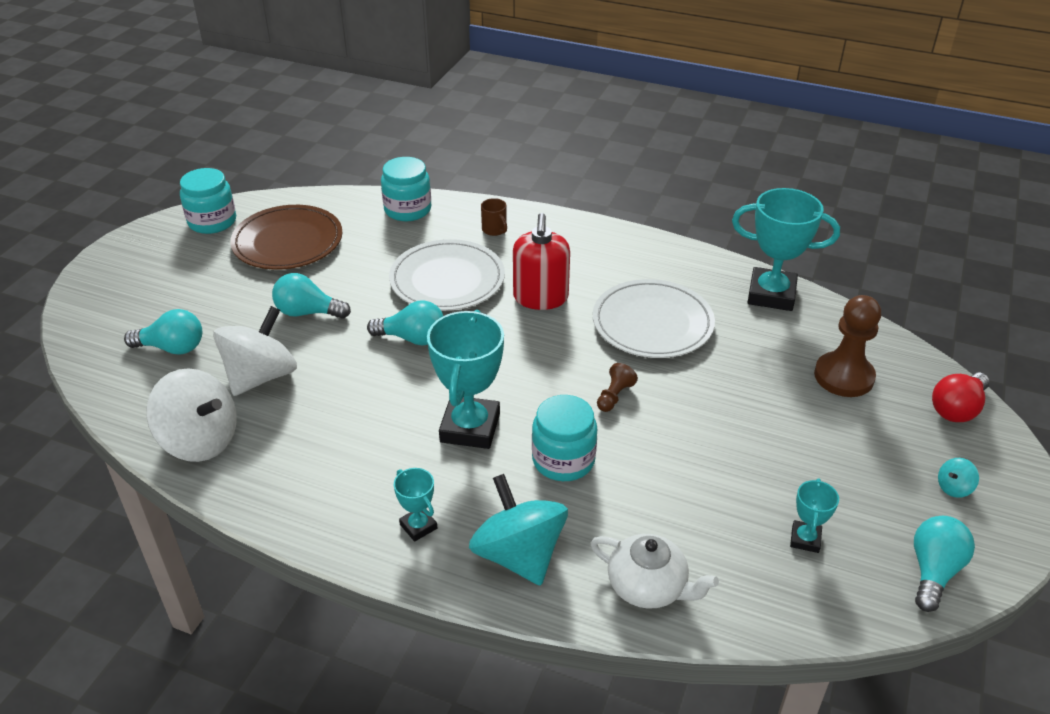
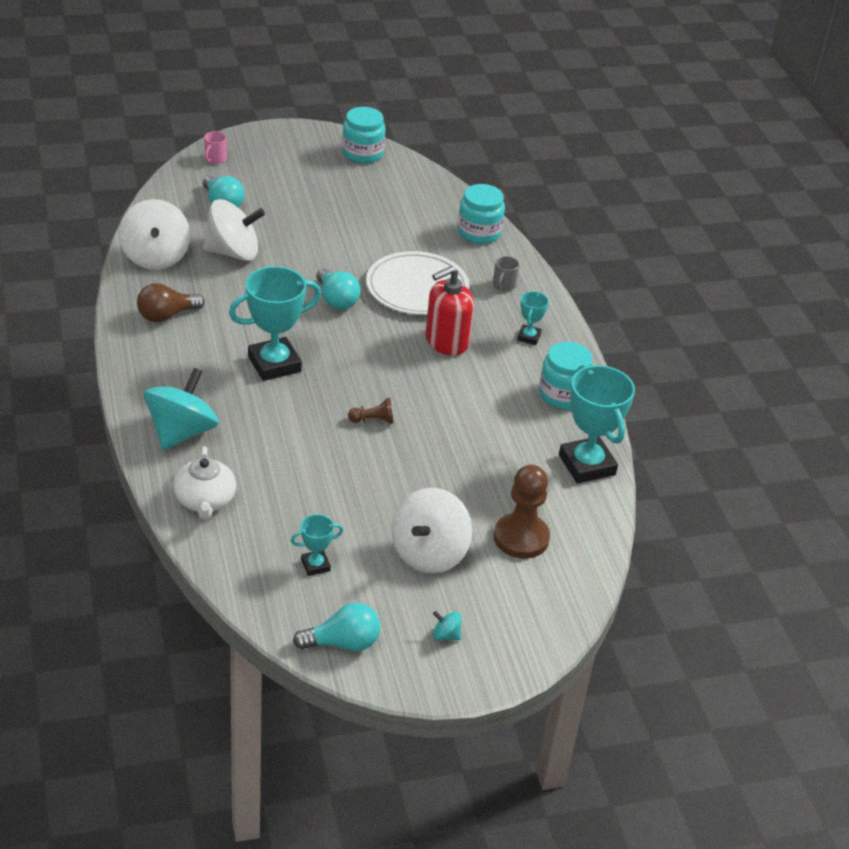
camera: 50 degrees right, 0 degrees up
brown plate [230,205,342,270] -> none
turquoise light bulb [272,273,351,319] -> none
turquoise trophy [394,468,437,542] -> turquoise trophy moved to [517,291,549,345]
brown mug [481,198,507,236] -> grey mug [493,256,519,291]
turquoise jar [532,395,597,481] -> turquoise jar moved to [539,342,593,410]
white plate [593,279,715,358] -> none
red light bulb [932,373,990,422] -> none
none -> brown light bulb [137,283,205,322]
none -> pink mug [204,131,227,164]
none -> white spinning top [391,488,472,574]

